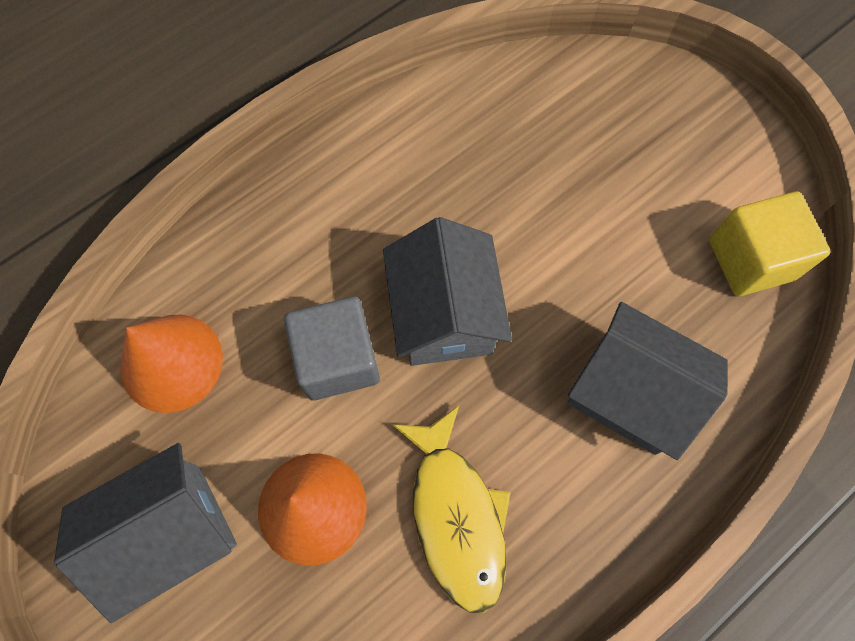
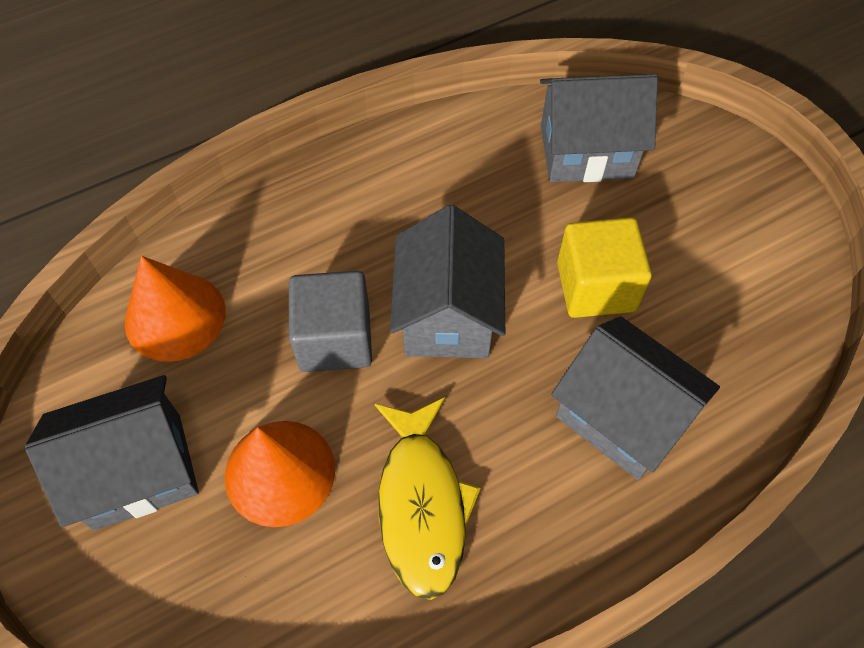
camera: 10 degrees right, 10 degrees down
yellow cube [709,191,831,296] -> yellow cube moved to [557,217,652,318]
none -> grey house [540,74,658,182]

